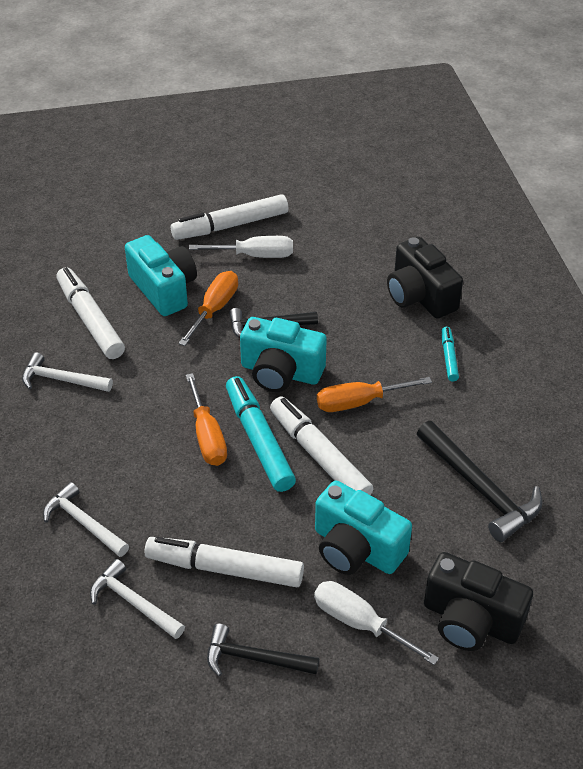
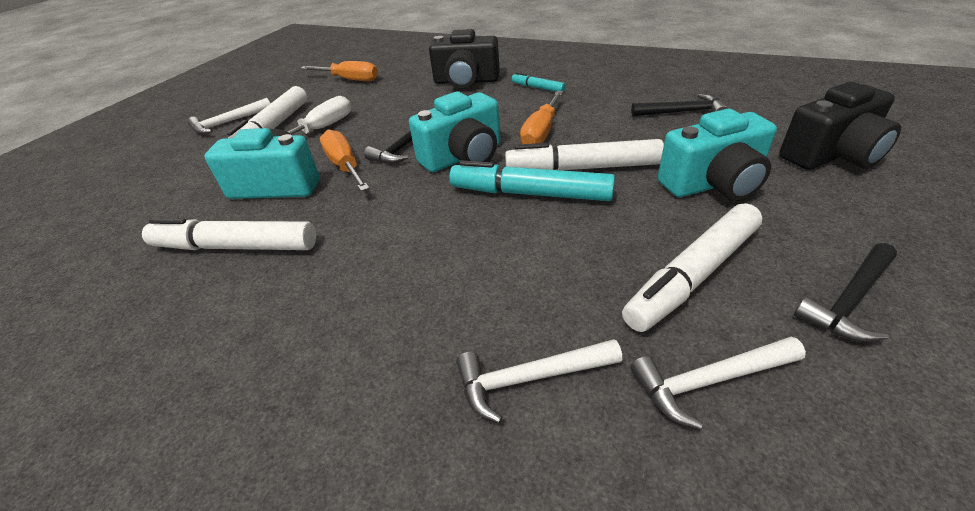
camera: 50 degrees left, 5 degrees down
white hammer [22,352,113,392] -> white hammer moved to [187,98,270,134]
orange screwdriver [186,373,227,466] -> orange screwdriver moved to [301,61,378,81]
white screwdriver [314,581,439,665] -> none
black hammer [417,421,542,542] -> black hammer [631,94,729,117], size x0.66

